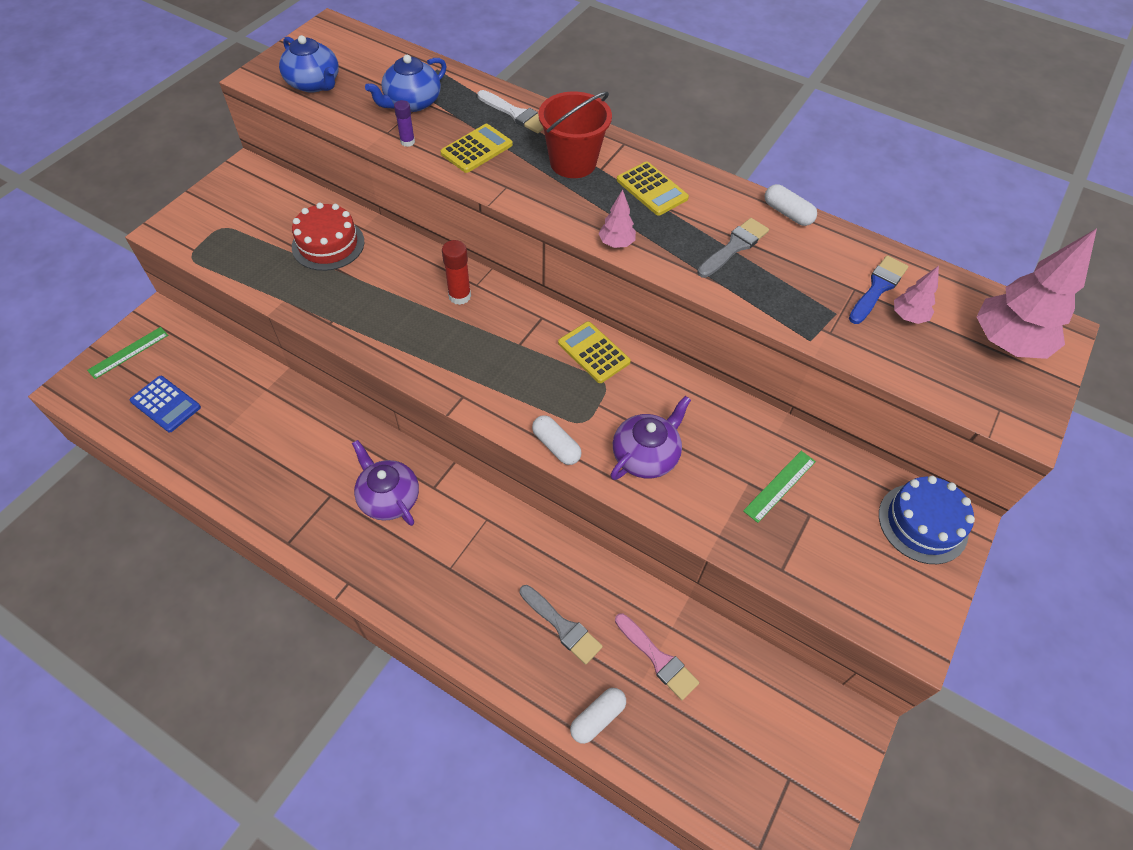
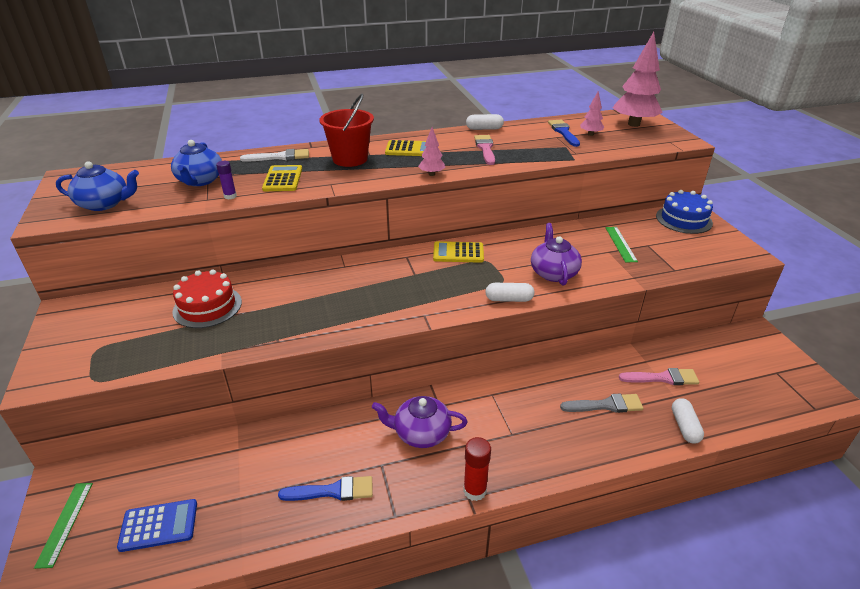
camera: 45 degrees left, 20 degrees down
red glue stick [442,240,471,305] -> red glue stick moved to [463,437,491,501]
grey brush [697,218,769,278] -> pink brush [474,135,495,165]
none -> blue brush [278,476,373,501]

